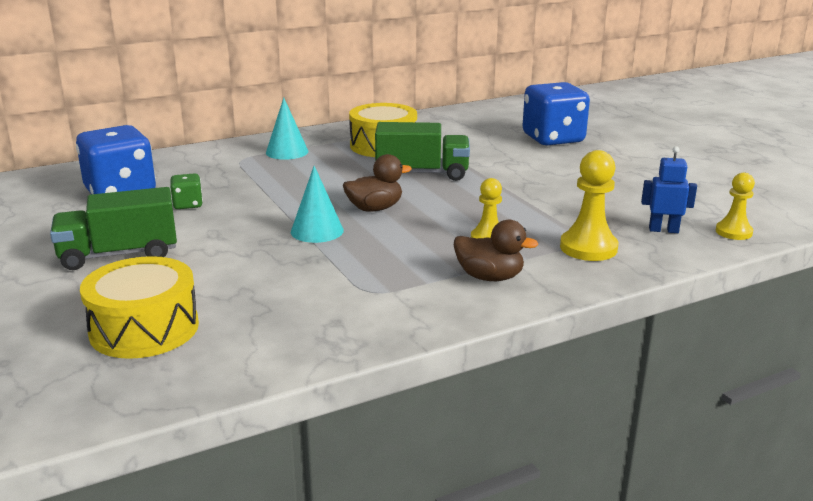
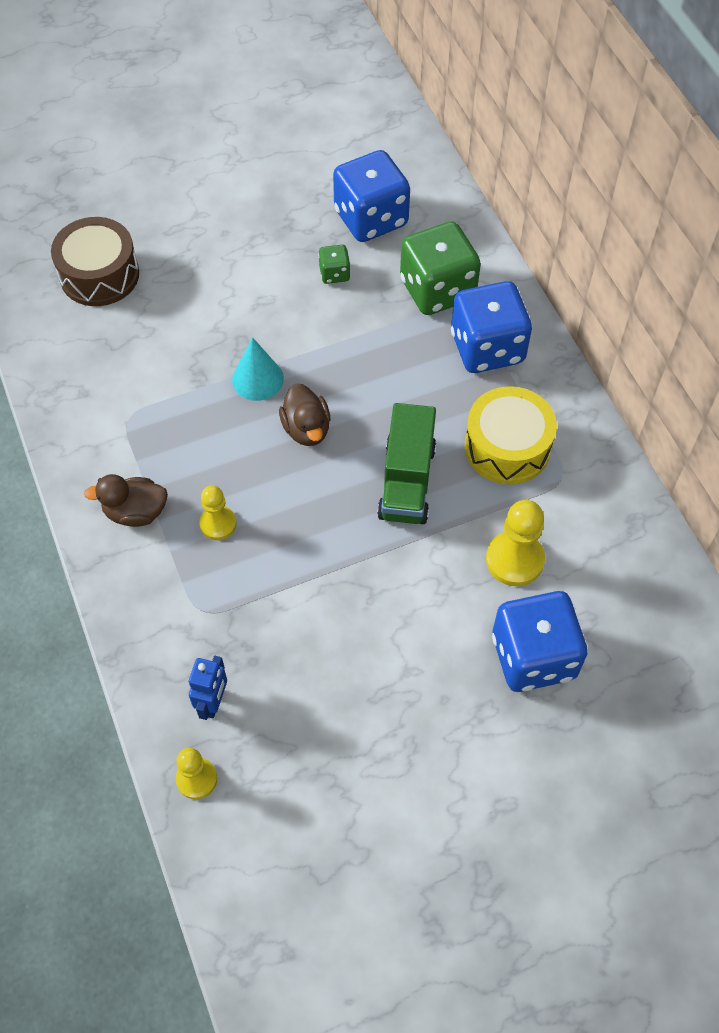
camera: 95 degrees right, 35 degrees up
green truck [50,187,177,270] -> none
yellow drum [80,256,199,359] -> brown drum [51,217,139,306]
turquoise cone [266,98,308,160] -> blue dice [451,281,532,373]
brown duck [454,220,538,281] -> brown duck turned 60 degrees clockwise [84,474,168,527]
yellow pawn [560,150,618,261] -> yellow pawn moved to [486,500,545,586]
none -> green dice [400,221,481,315]

